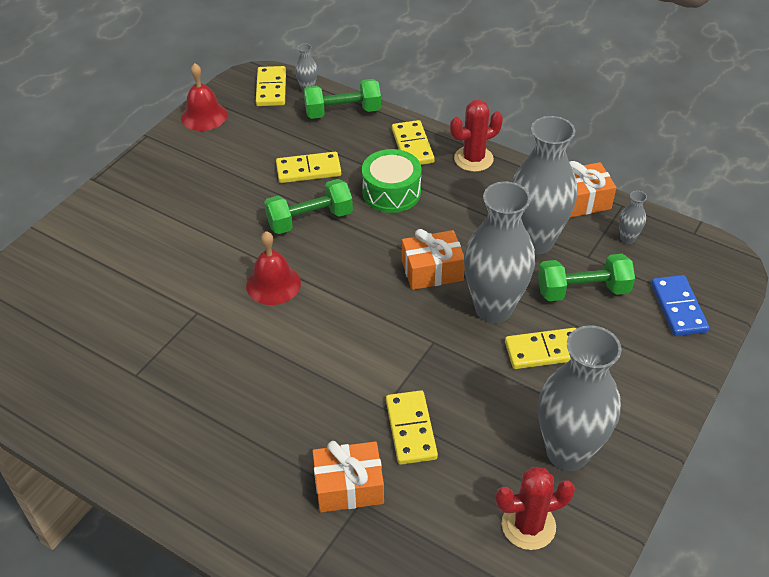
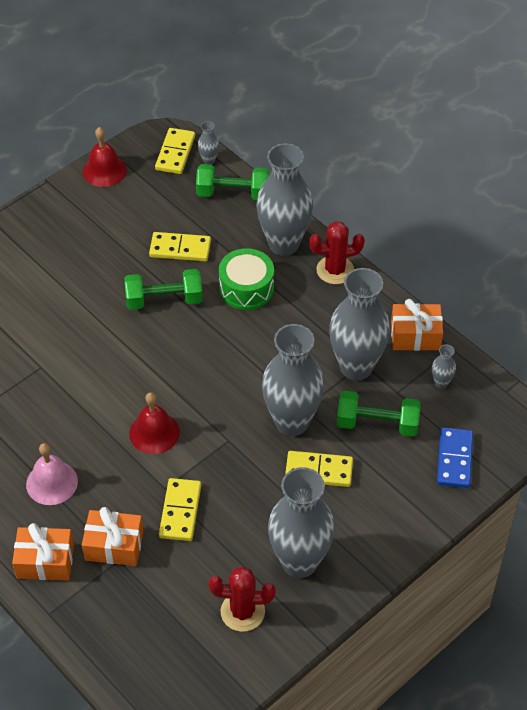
camera: 15 degrees right, 5 degrees up
red bell [246,231,301,305] -> red bell moved to [129,392,180,454]
yellow domino [392,120,435,165] -> grey vase [256,143,313,256]
orange gift [402,229,465,290] -> orange gift moved to [12,523,74,580]
none -> pink bell [26,443,78,505]

